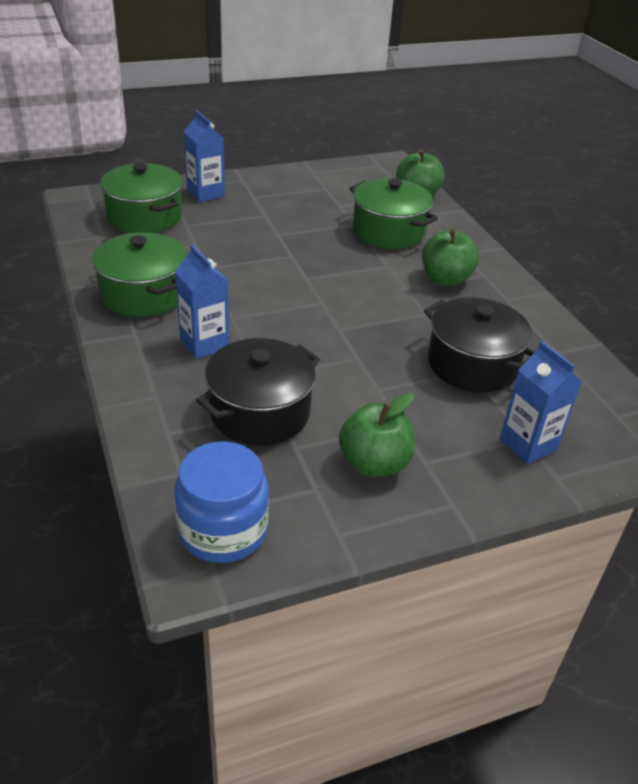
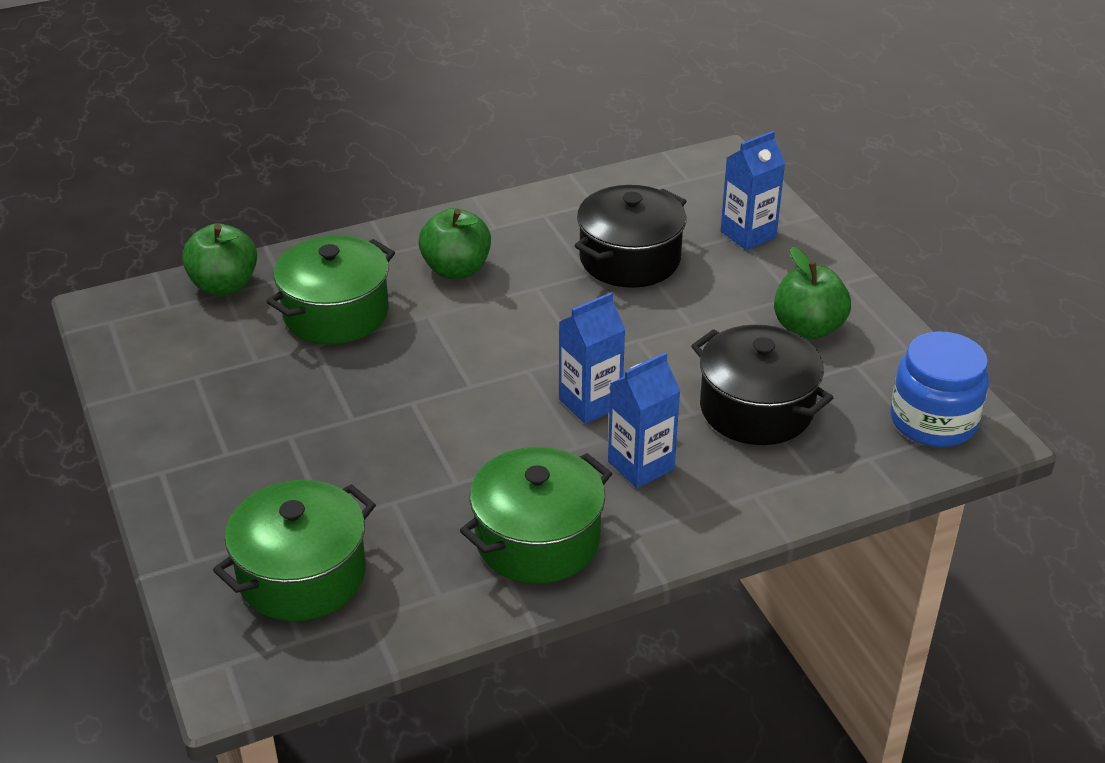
camera: 90 degrees left, 0 degrees up
blue carton [184,111,225,202] -> blue carton moved to [559,292,626,424]

